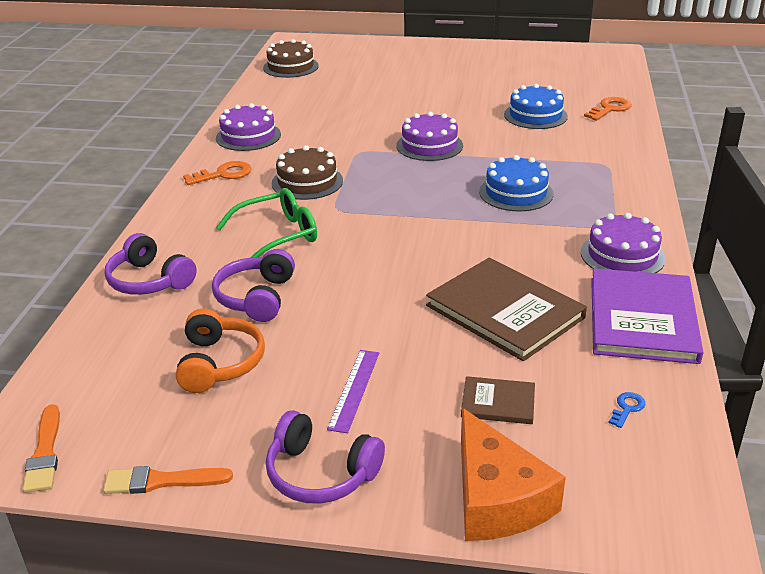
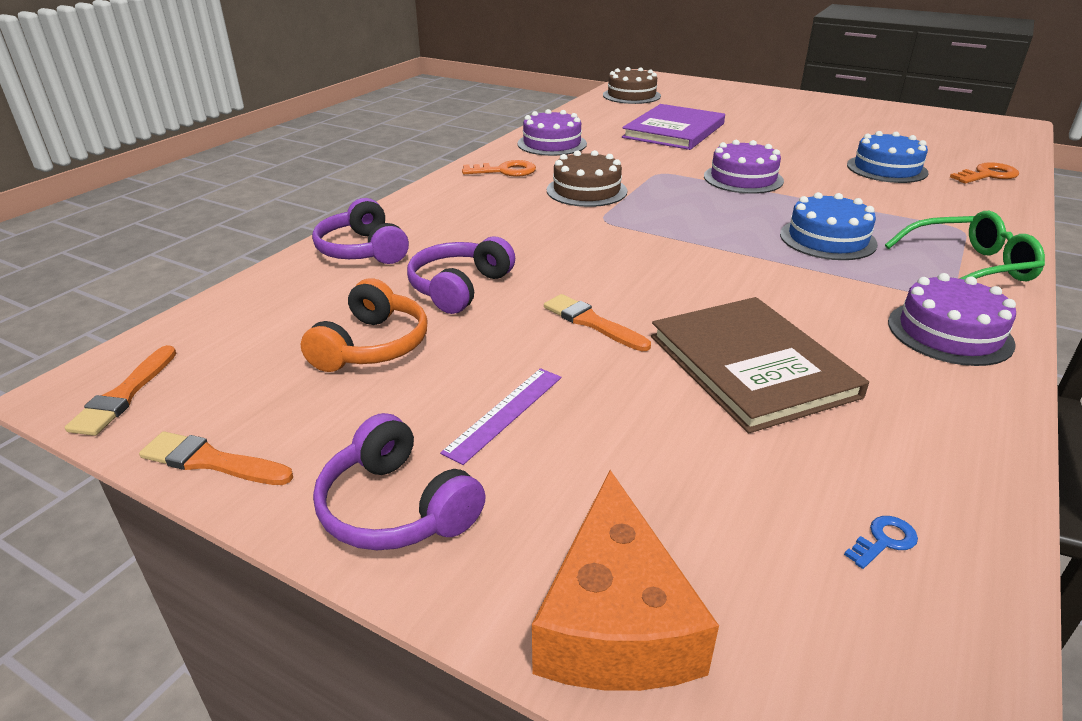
camera: 20 degrees right, 0 degrees up
green glasses [216,188,317,257] -> green glasses moved to [885,211,1045,281]
brown book [461,376,535,424] -> none
purple book [591,268,703,364] -> purple book moved to [622,104,725,150]
none -> orange brush [544,294,651,351]

